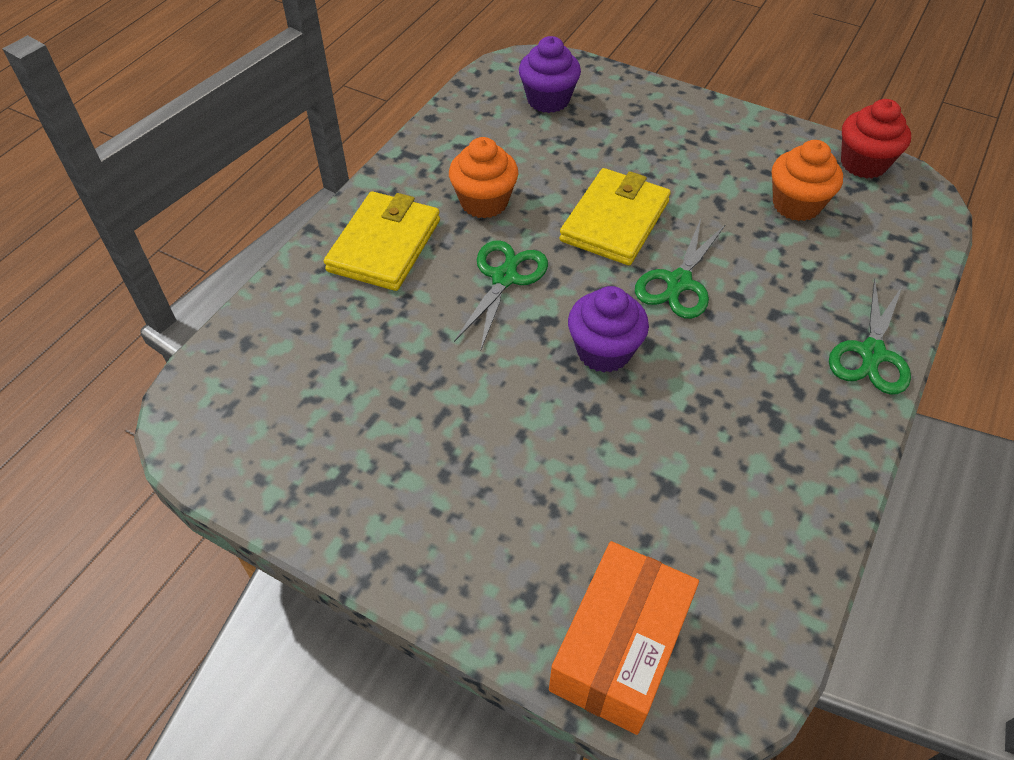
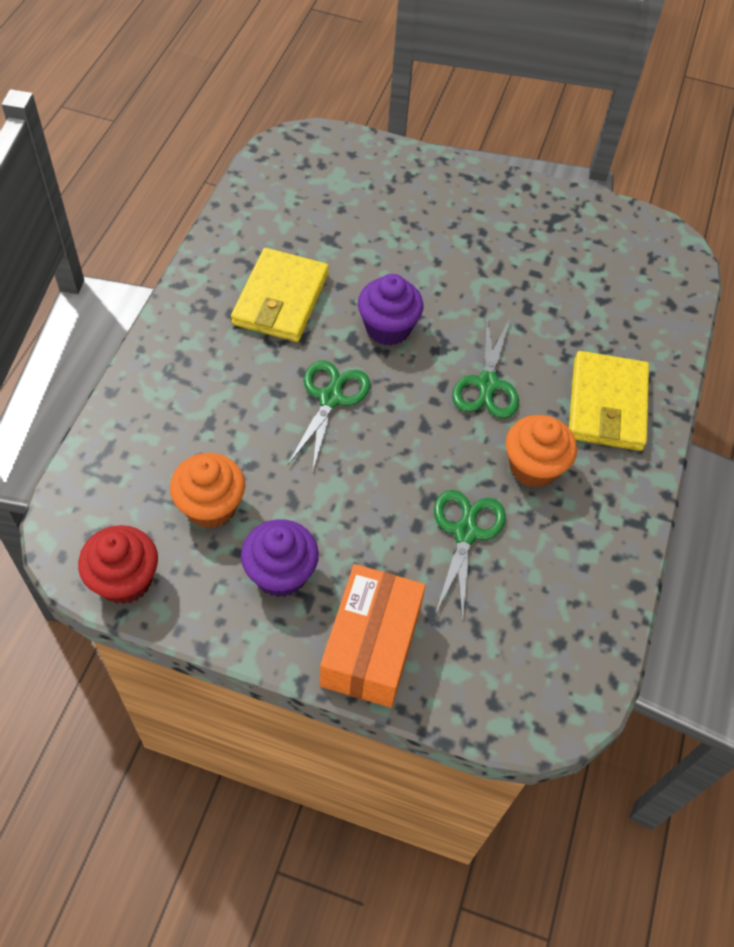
camera: 165 degrees right, 5 degrees up
purple cupcake [519,36,581,113] -> purple cupcake moved to [241,519,319,597]
orange box [549,541,699,735] -> orange box moved to [320,564,426,708]
yellow wallet [560,168,671,265] -> yellow wallet moved to [231,248,329,342]
green scissors [829,278,911,395] -> green scissors moved to [434,490,506,622]

